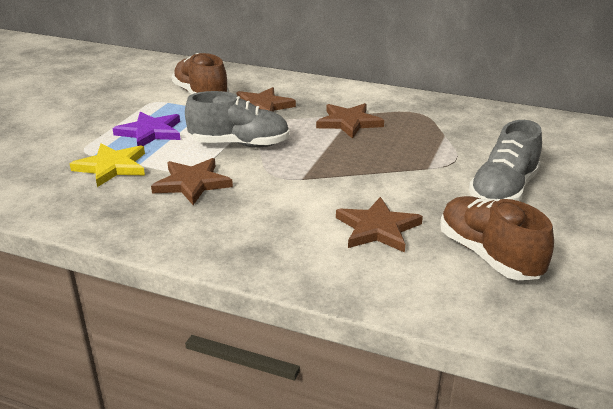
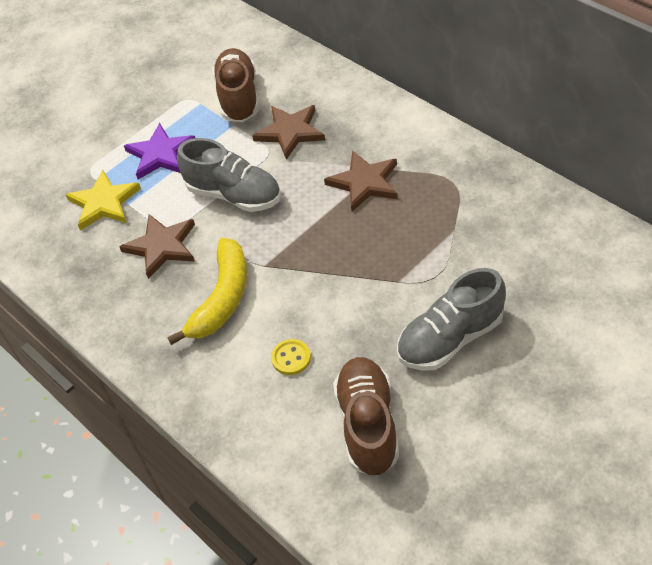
camera: 30 degrees right, 20 degrees up
brown star [336,197,423,253] -> yellow button [271,339,311,375]
none -> yellow banana [167,238,247,345]

